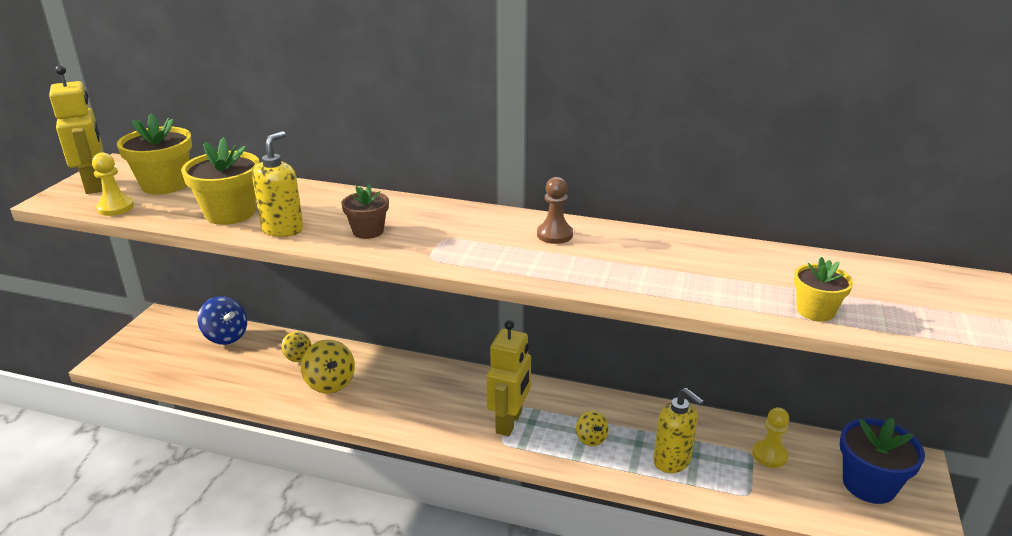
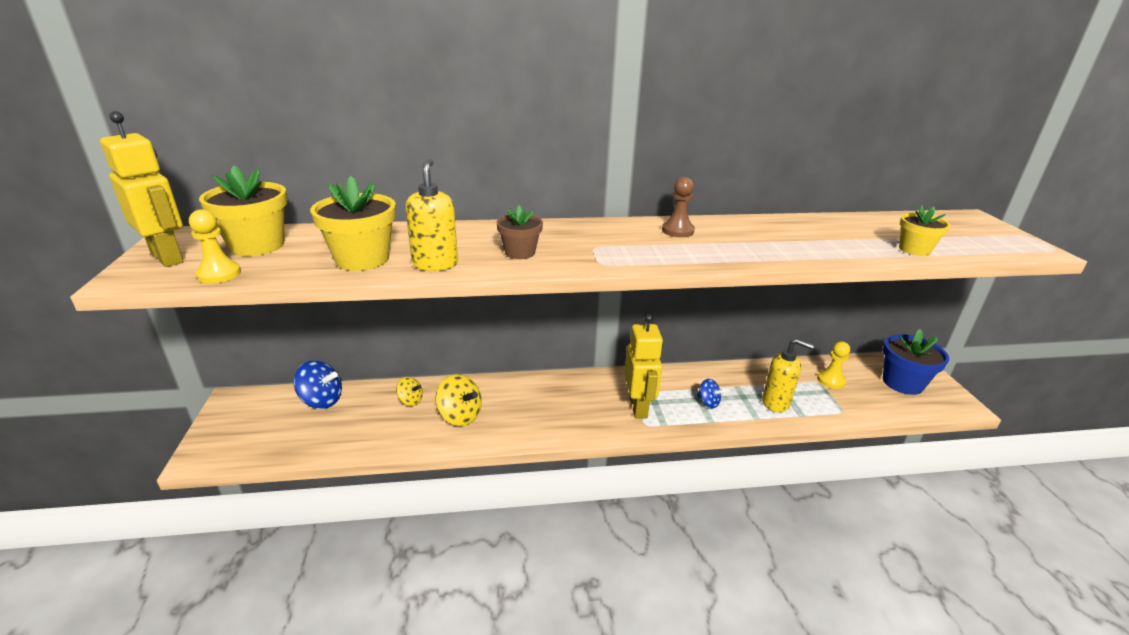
camera: 25 degrees left, 0 degrees up
yellow spinning top [576,410,609,446] -> blue spinning top [697,379,725,408]

